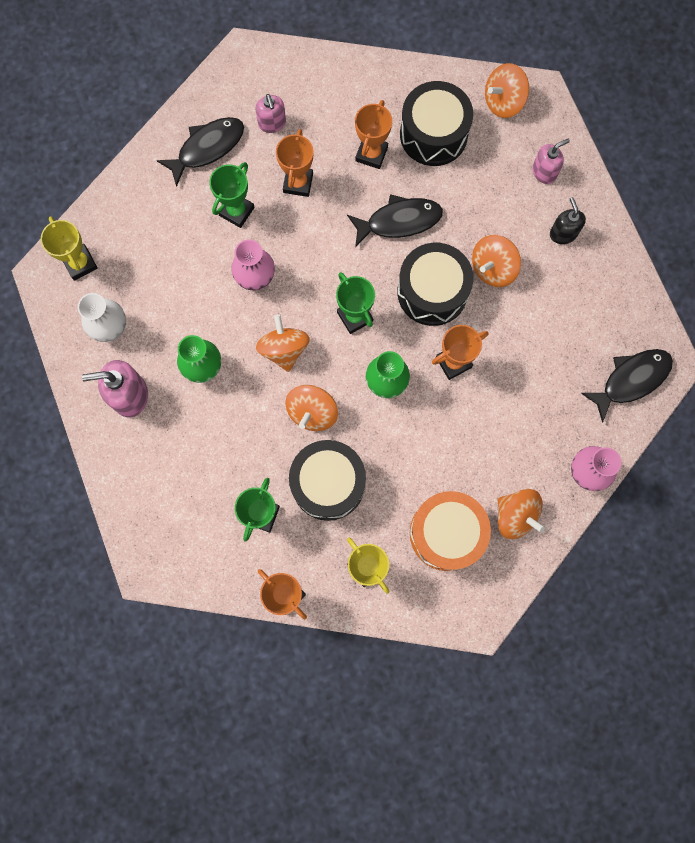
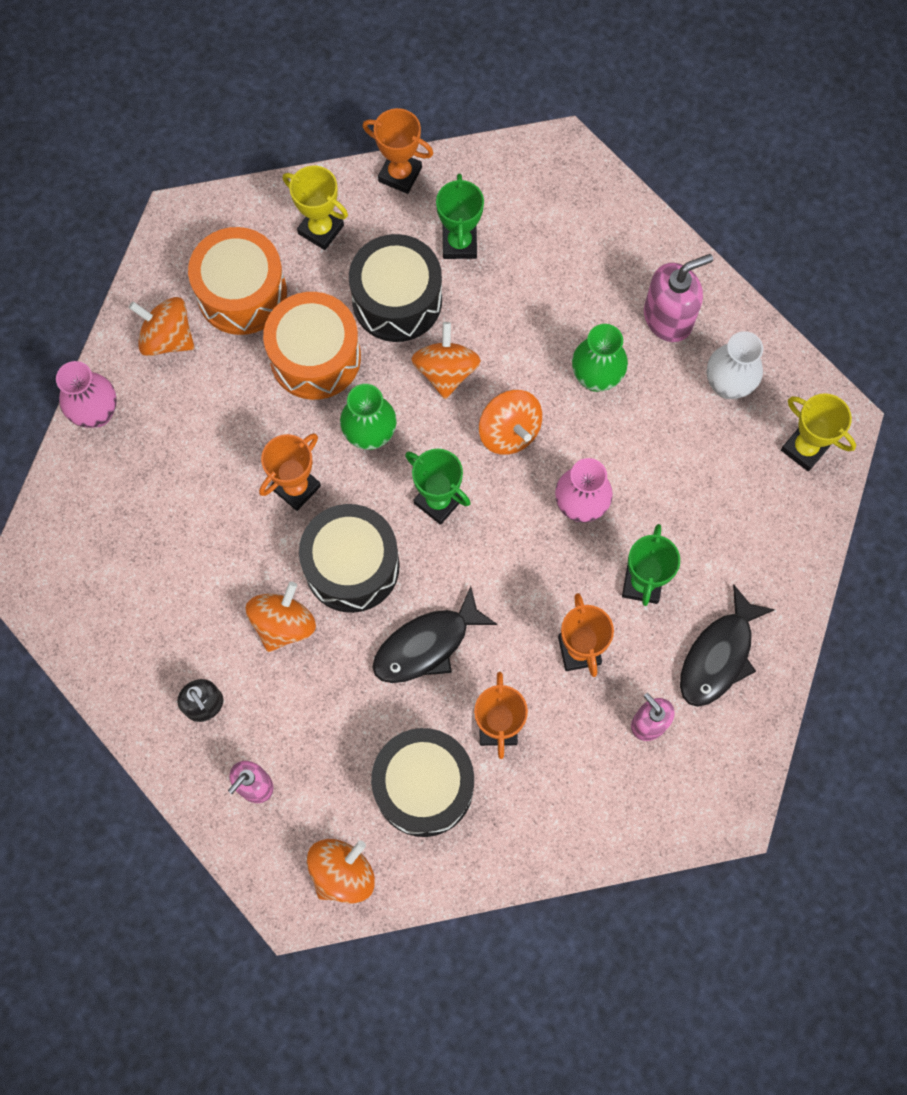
camera: 160 degrees right, 5 degrees down
black fish [581,349,673,423] -> none
none -> orange drum [263,292,361,400]

